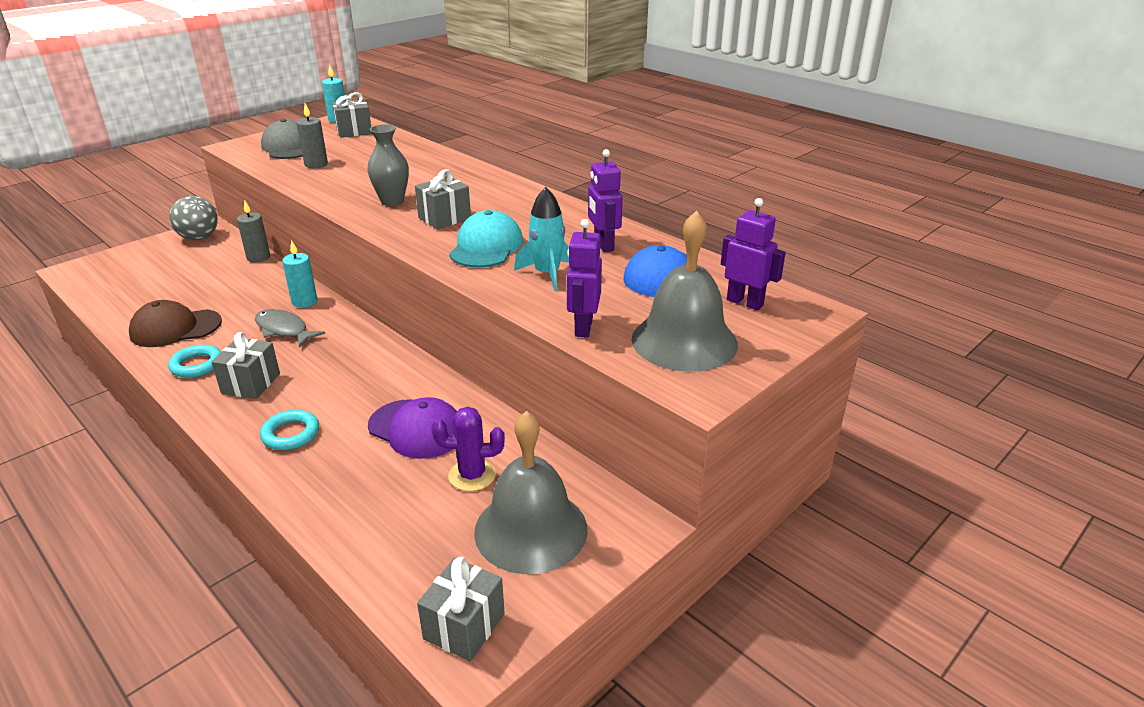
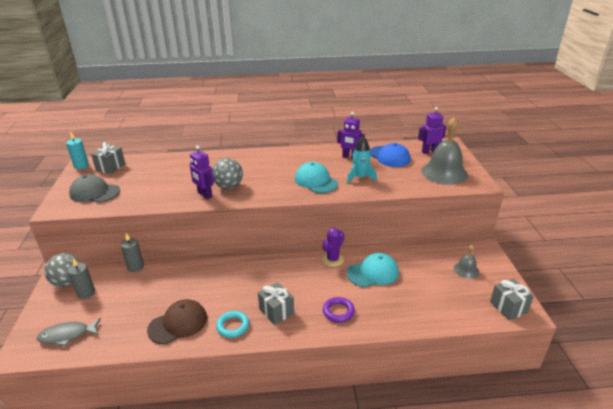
camera: 50 degrees left, 0 degrees up
brown cap [129,300,222,347] -> brown cap turned 150 degrees counterclockwise [147,299,207,344]
grey fish [255,309,325,347] -> grey fish moved to [37,318,101,346]
turquoise ring [260,410,319,450] -> purple ring [323,297,355,323]
turquoise candle [282,240,317,308] -> none
grey candle [296,103,328,168] -> grey candle moved to [68,258,95,299]
grey vase [367,124,409,206] -> grey ball [212,158,243,189]
purple cap [368,397,457,459] -> turquoise cap [347,253,399,287]
grey gift [415,169,471,230] -> none
purple cactus [431,407,505,491] -> purple cactus moved to [322,228,344,267]
grey bell [474,411,588,574] -> grey bell [454,245,479,279], size x0.49
purple robot [567,219,602,337] -> purple robot moved to [190,145,214,199]

